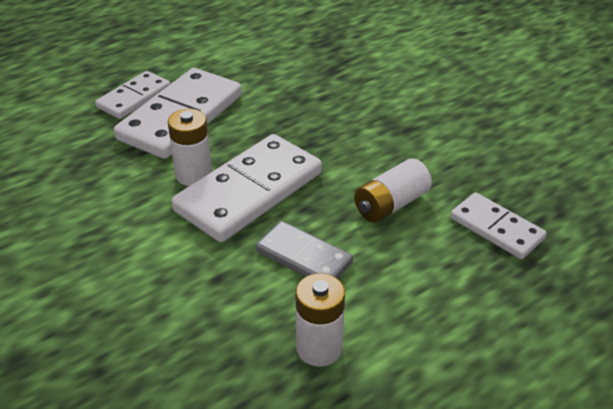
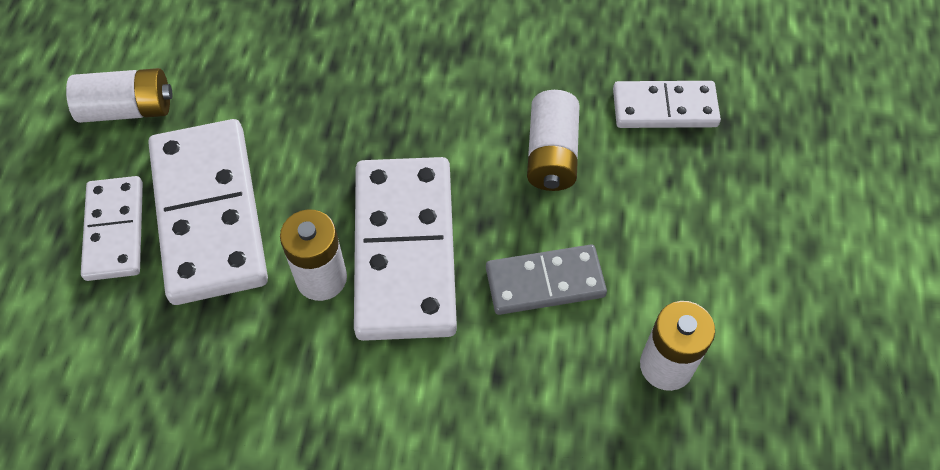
camera: 45 degrees left, 20 degrees up
none -> white battery [66,68,173,123]

